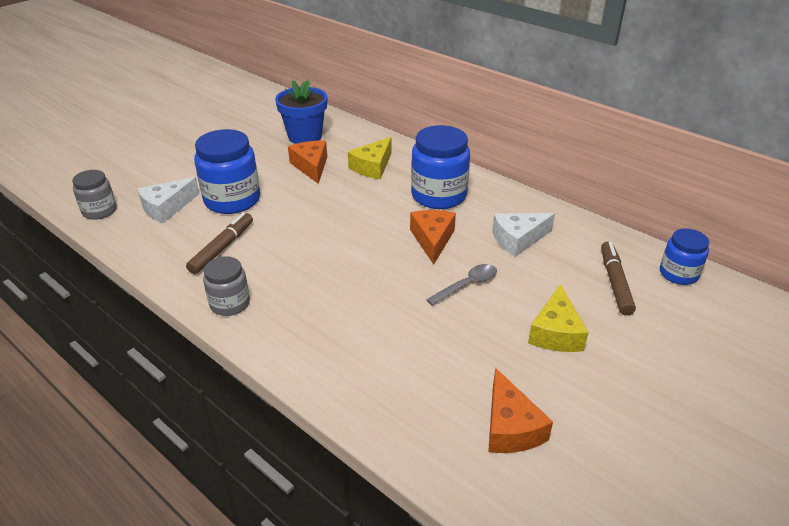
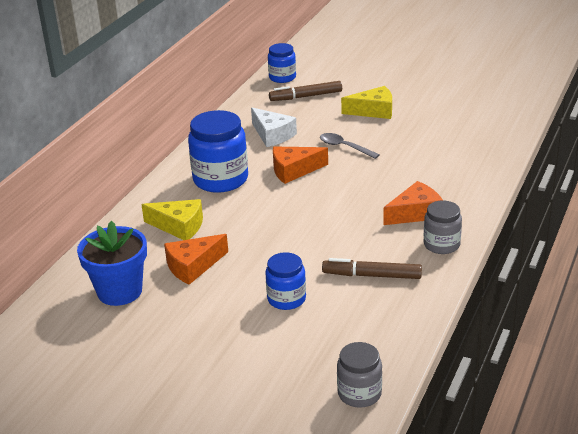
camera: 105 degrees left, 5 degrees down
white cheese [138,177,199,223] -> none
blue jar [194,129,260,214] -> blue jar [265,252,306,310], size x0.58
orange cheese [488,368,553,453] -> orange cheese moved to [383,181,443,225]

